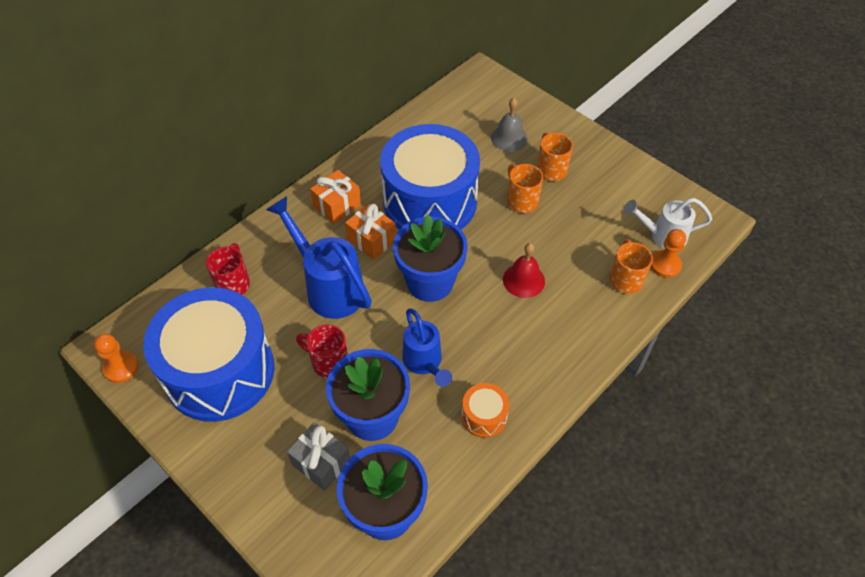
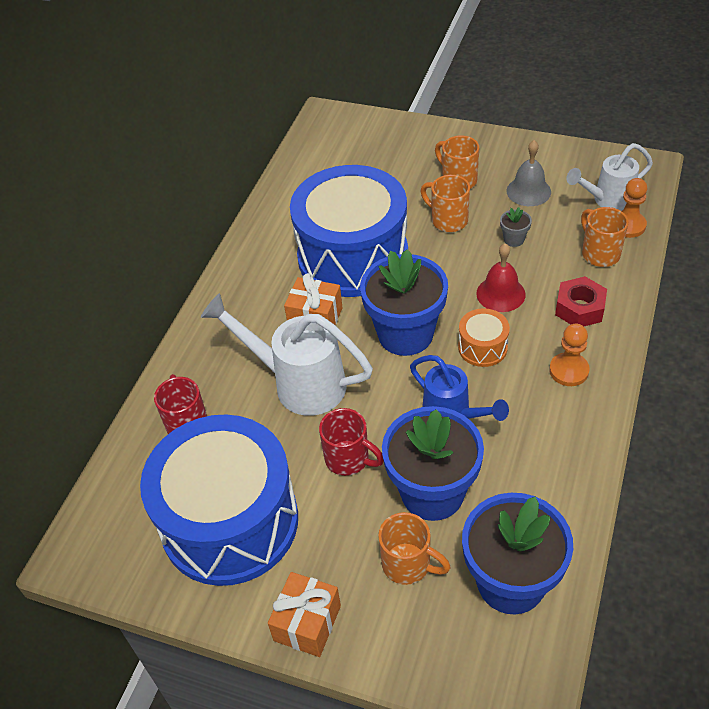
camera: 20 degrees left, 5 degrees down
orange pawn [94,333,139,383] -> orange pawn moved to [549,324,590,386]
blue watering can [266,196,372,319] -> white watering can [201,293,373,416]
grey gift [287,422,350,491] -> orange mug [378,512,451,585]
red mug [296,324,348,378] -> red mug turned 150 degrees counterclockwise [319,408,384,476]
orange gift [310,170,361,224] -> orange gift moved to [268,572,341,657]
orange drum [462,383,509,438] -> orange drum moved to [458,308,510,367]
grey bell [491,98,528,152] -> grey bell moved to [507,140,551,206]
none -> grey flower pot [500,207,532,247]
none -> red nut [555,276,607,326]

